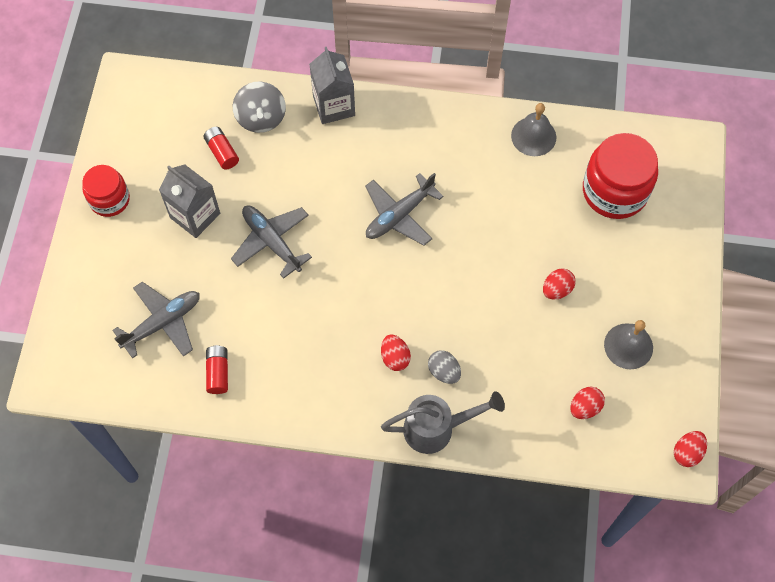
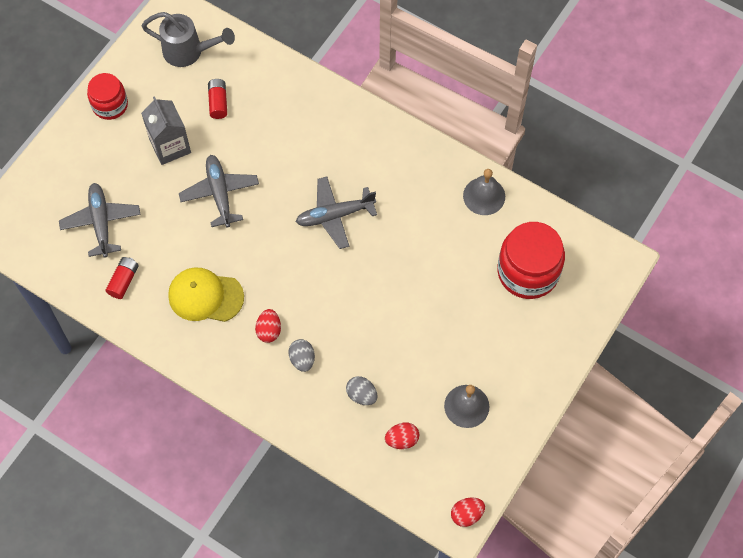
camera: 25 degrees right, 0 degrees up
grey plane [112,282,200,359] -> grey plane turned 90 degrees counterclockwise [59,183,141,258]
grey spinning top [233,82,286,133] -> none
grey carton [309,47,355,124] -> none
grey watering can [381,391,505,454] -> grey watering can moved to [142,12,235,67]
red egg [543,268,576,299] -> none
none -> yellow cap [168,268,244,322]
none -> grey egg [346,376,378,405]

